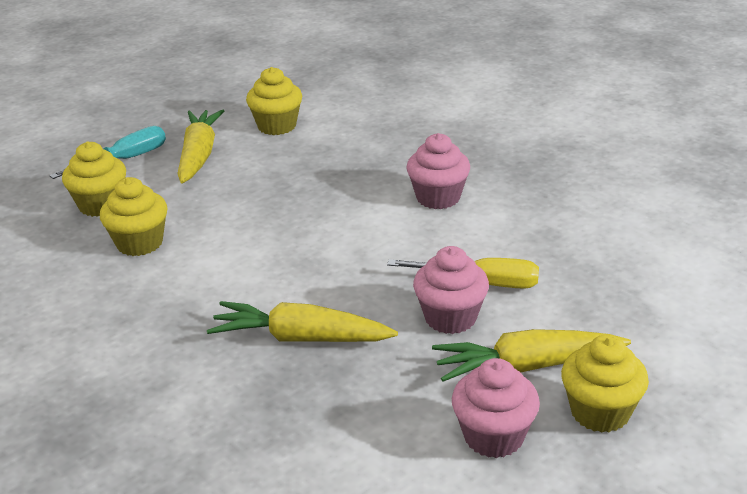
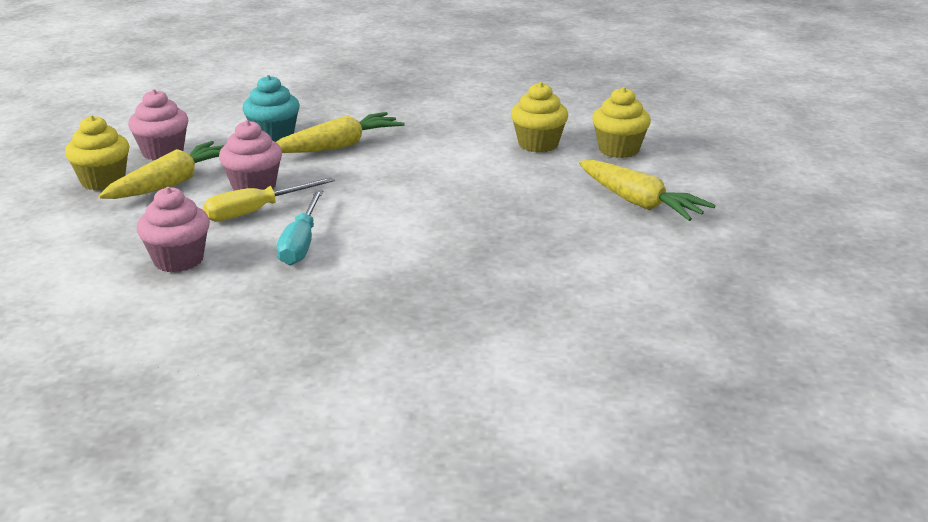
camera: 135 degrees right, 5 degrees down
turquoise screwdriver [49,126,166,179] -> turquoise screwdriver moved to [277,190,323,265]
yellow cupcake [246,67,302,135] -> none
pink cupcake [407,133,470,209] -> pink cupcake moved to [137,187,210,272]
none -> turquoise cupcake [243,75,300,142]

